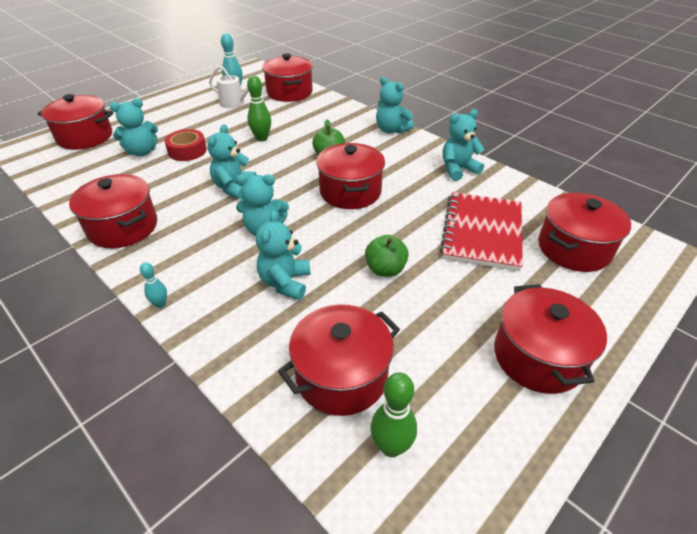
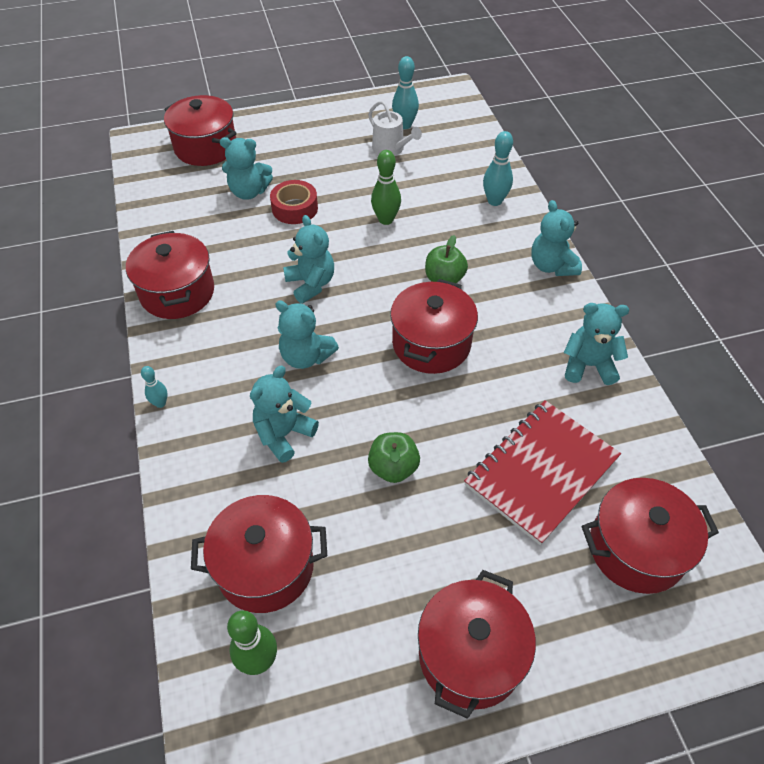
camera: 30 degrees right, 10 degrees up
turquoise teddy bear [207,124,256,200] -> turquoise teddy bear turned 105 degrees clockwise [283,215,334,304]
red pot [262,53,313,102] -> none
none -> turquoise bowling pin [483,131,513,206]

